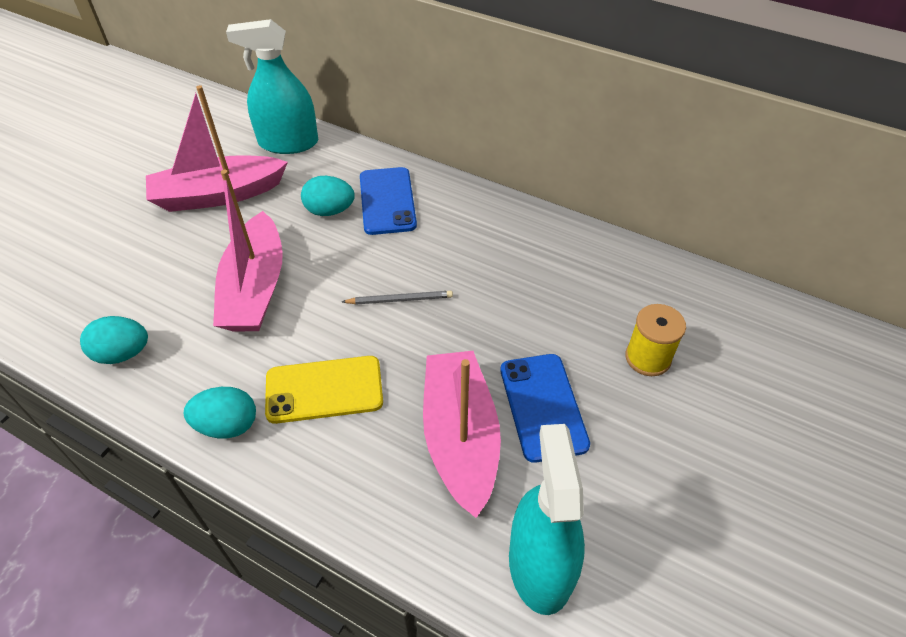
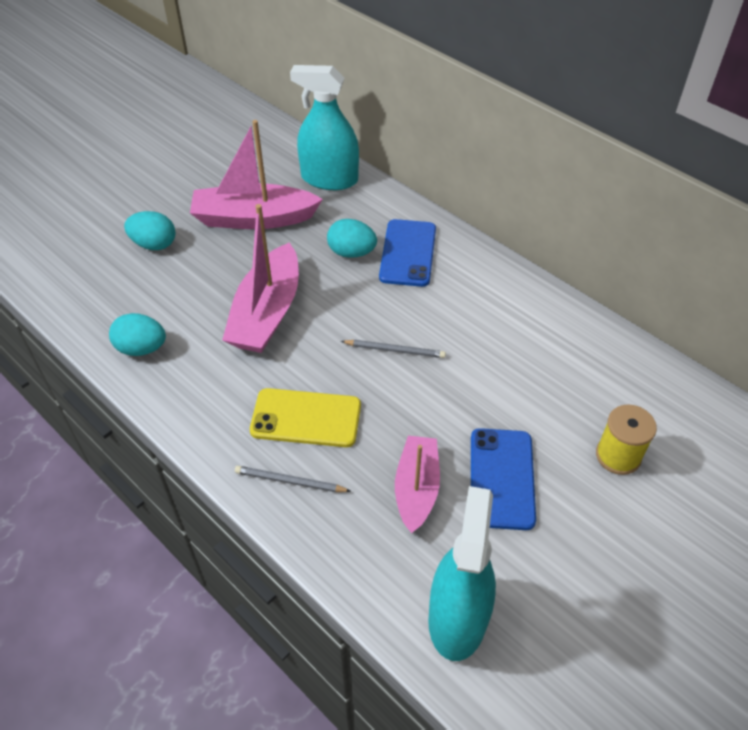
camera: 15 degrees right, 0 degrees up
turquoise egg [184,387,256,438] -> turquoise egg moved to [124,211,175,250]
pink boat [423,351,501,518] -> pink boat [395,436,440,533], size x0.65
none -> grey pencil [235,466,350,492]

